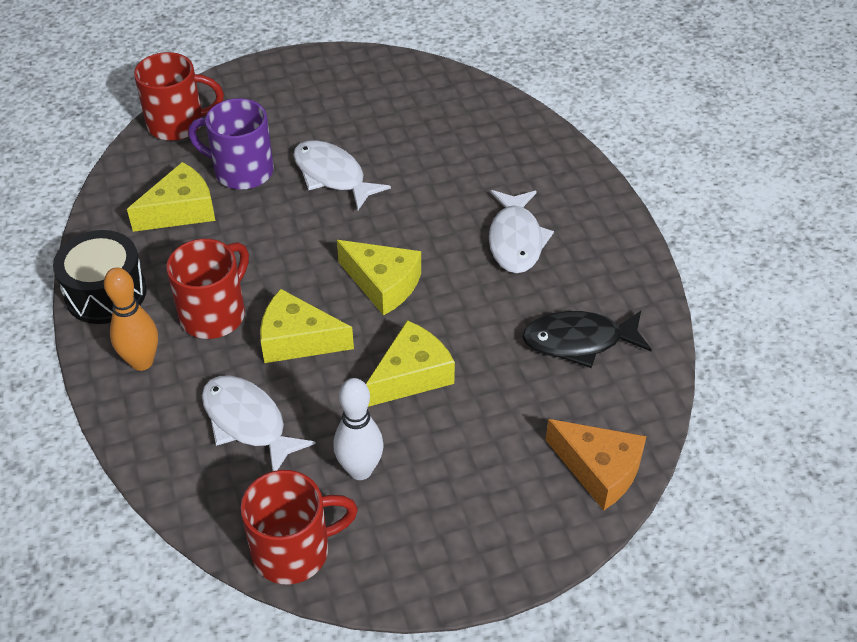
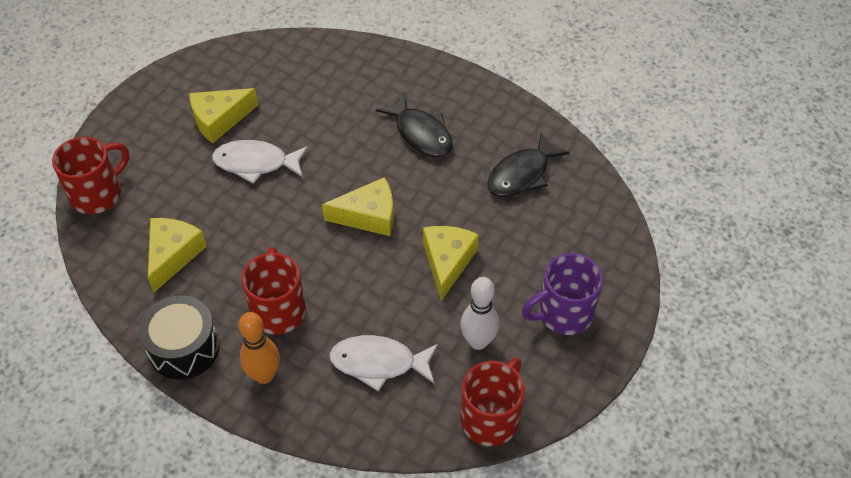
camera: 40 degrees left, 5 degrees up
purple mug [188,98,274,190] -> purple mug moved to [522,253,603,335]
yellow cheese [260,289,354,363] -> yellow cheese moved to [189,88,258,143]
white fish [489,190,554,273] -> black fish [376,93,453,157]
orange cheese [546,419,646,510] -> none

